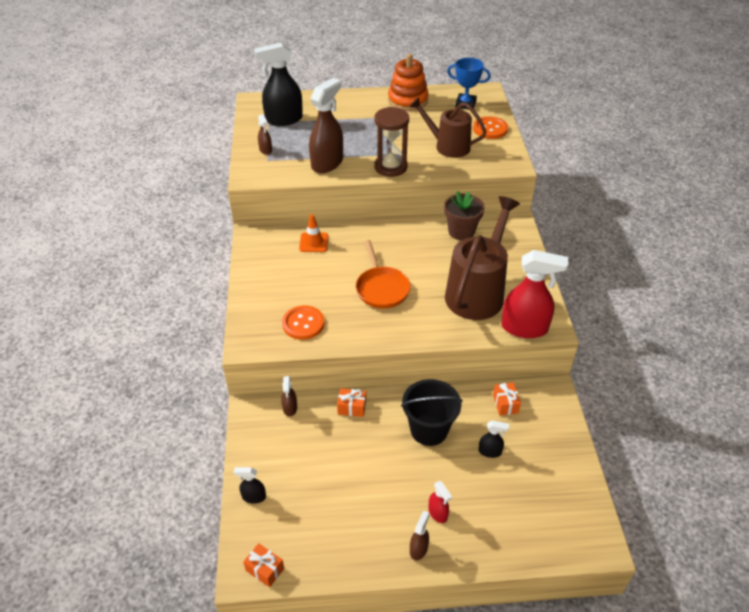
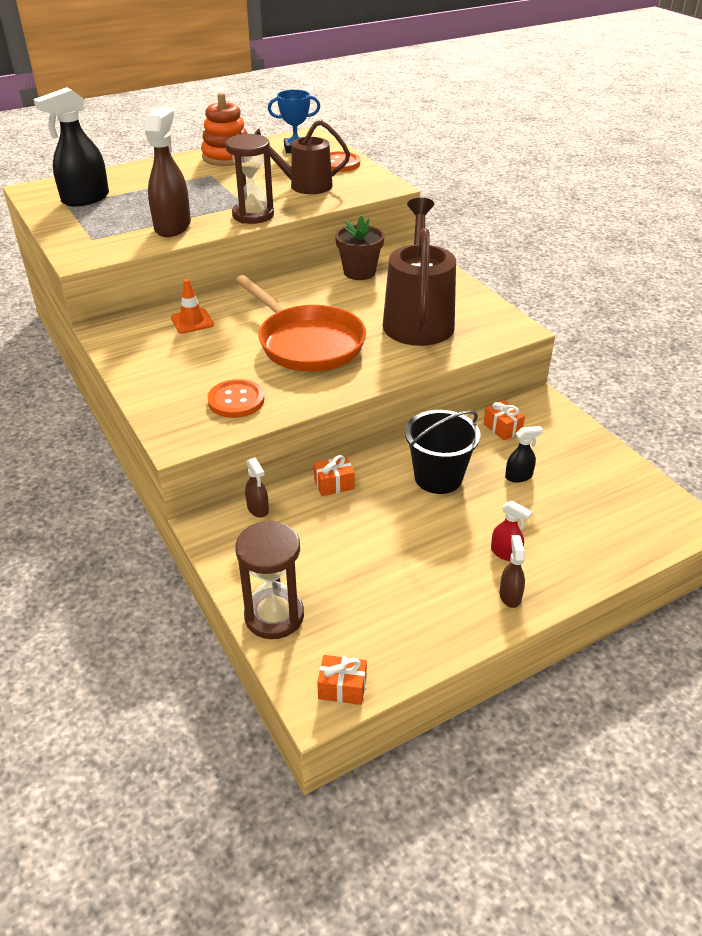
camera: 25 degrees left, 5 degrees down
black spray bottle [233,467,266,504] -> brown hourglass [235,520,304,639]
brown spray bottle [258,114,272,155] -> none
orange pan [356,240,411,308] -> orange pan [235,275,366,372], size x1.52
red spray bottle [501,250,568,338] -> none

